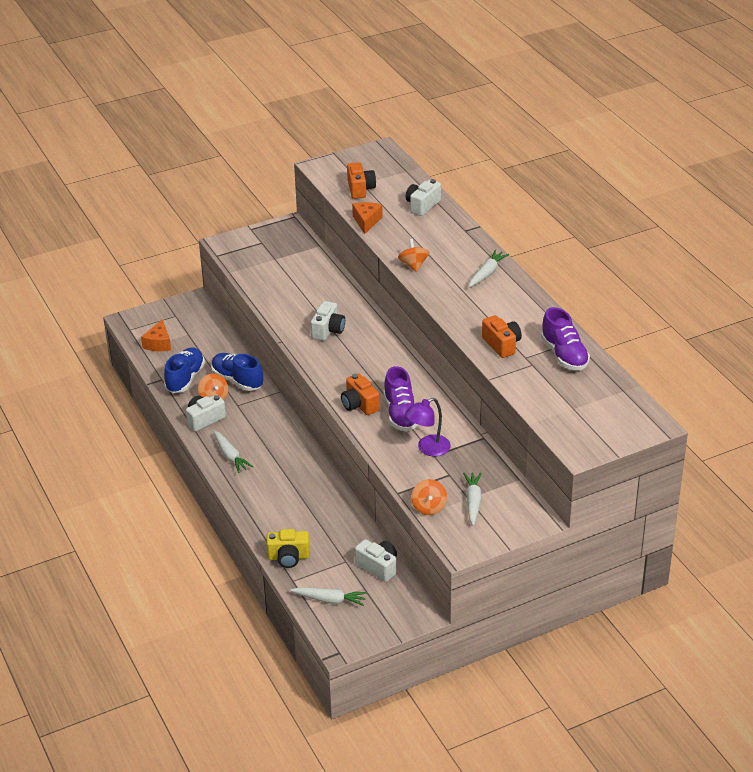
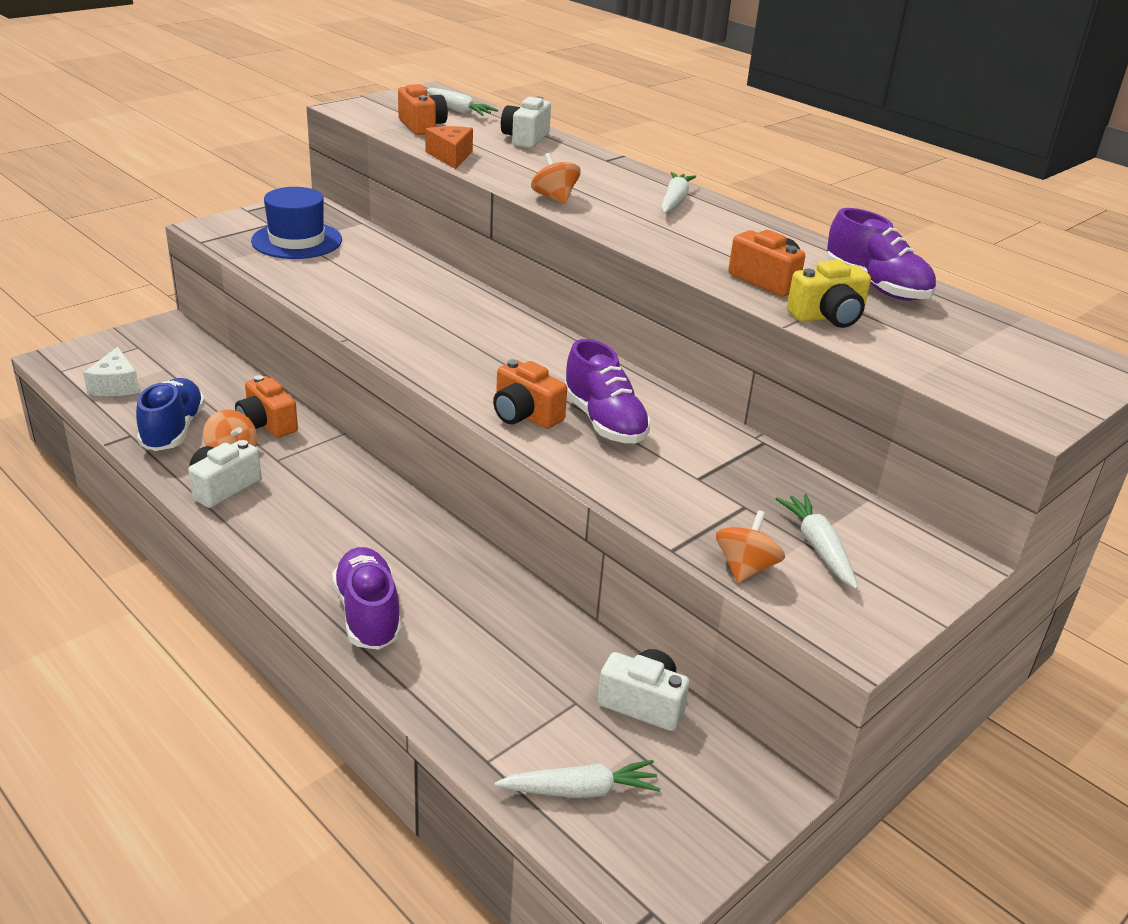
camera: 20 degrees left, 5 degrees down
orange cheese [141,319,171,351] -> white cheese [83,347,140,396]
blue shoe [211,353,263,391] -> orange camera [235,375,298,438]
white carrot [213,430,253,473] -> white carrot moved to [427,88,498,116]
yellow camera [267,529,310,568] -> yellow camera moved to [787,260,871,328]
white camera [311,301,345,341] -> none
purple lamp [405,398,451,456] -> none
orange spinning top [411,479,447,515] -> orange spinning top turned 135 degrees counterclockwise [716,510,785,583]
none -> blue hat [251,187,342,259]
none -> purple shoe [332,547,402,650]

